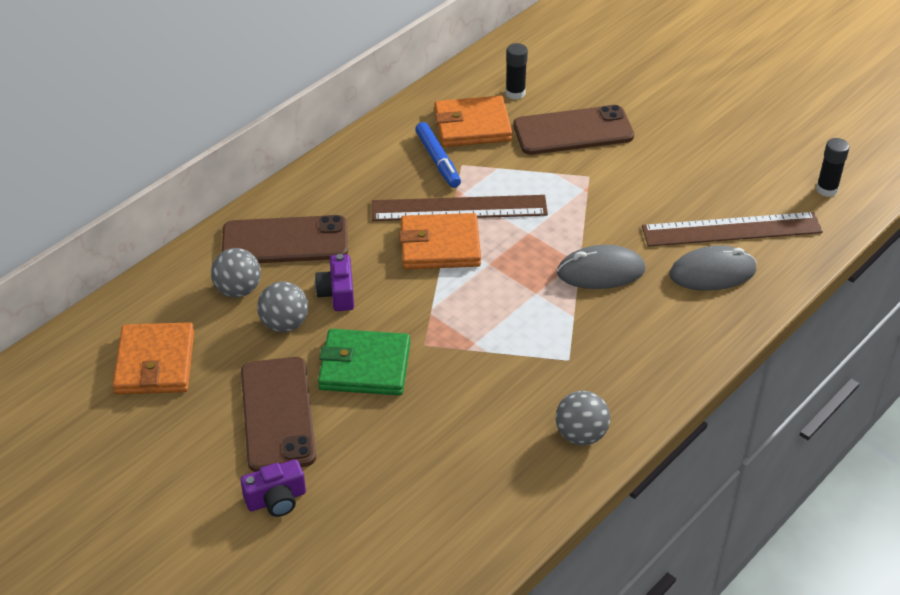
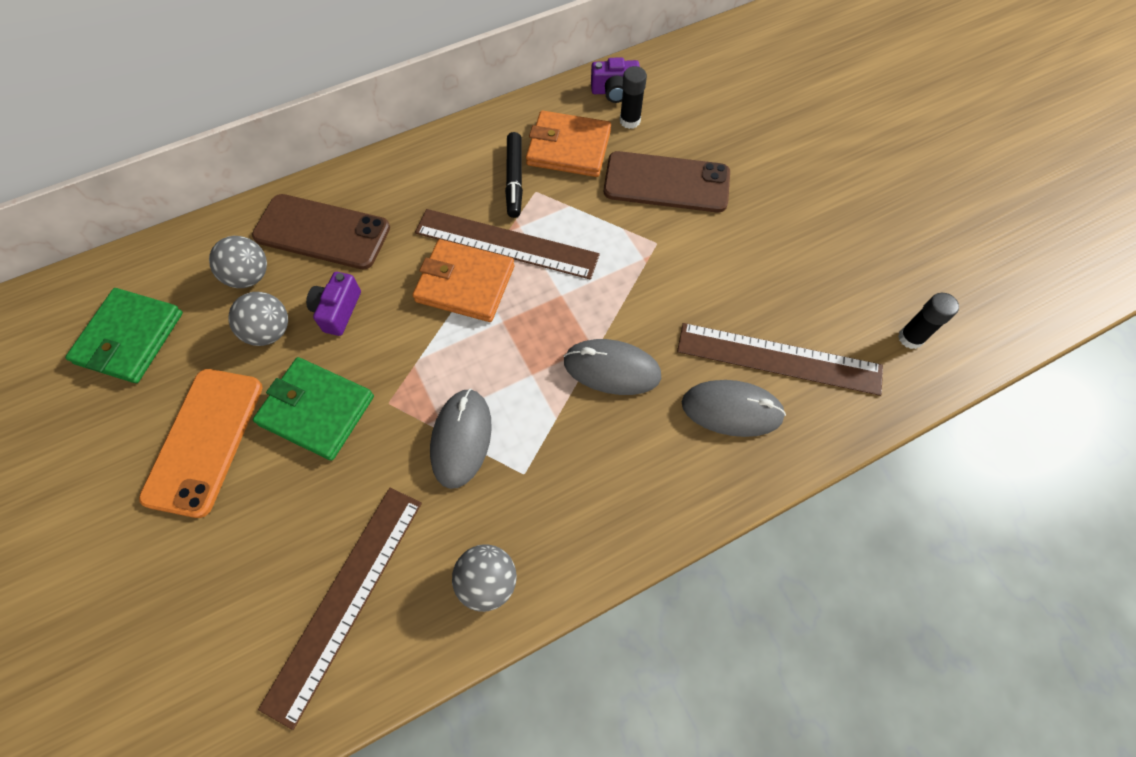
camera: 20 degrees right, 20 degrees up
orange wallet [112,322,194,394] -> green wallet [65,288,183,383]
brown phone [241,357,316,472] -> orange phone [139,369,263,518]
purple camera [241,459,306,517] -> purple camera moved to [591,57,640,103]
blue marker [415,122,461,188] -> black marker [505,132,523,218]
none -> brown ruler [258,488,422,730]
none -> grey mouse [430,389,492,489]

